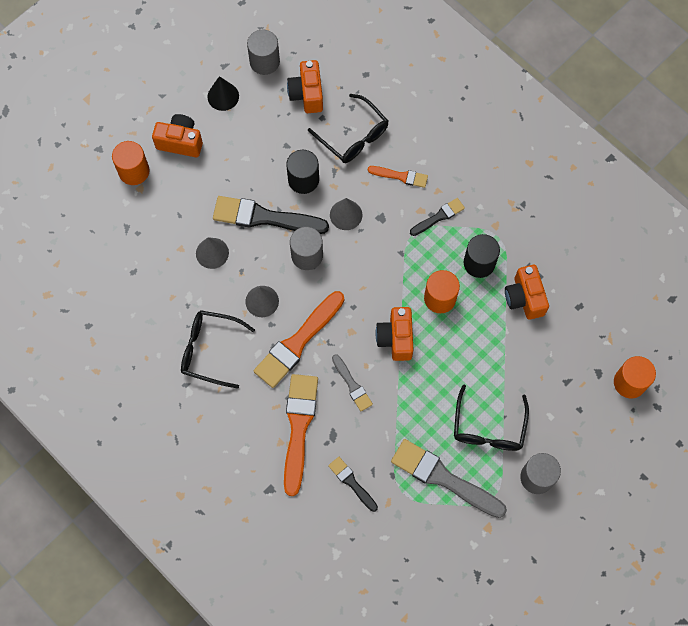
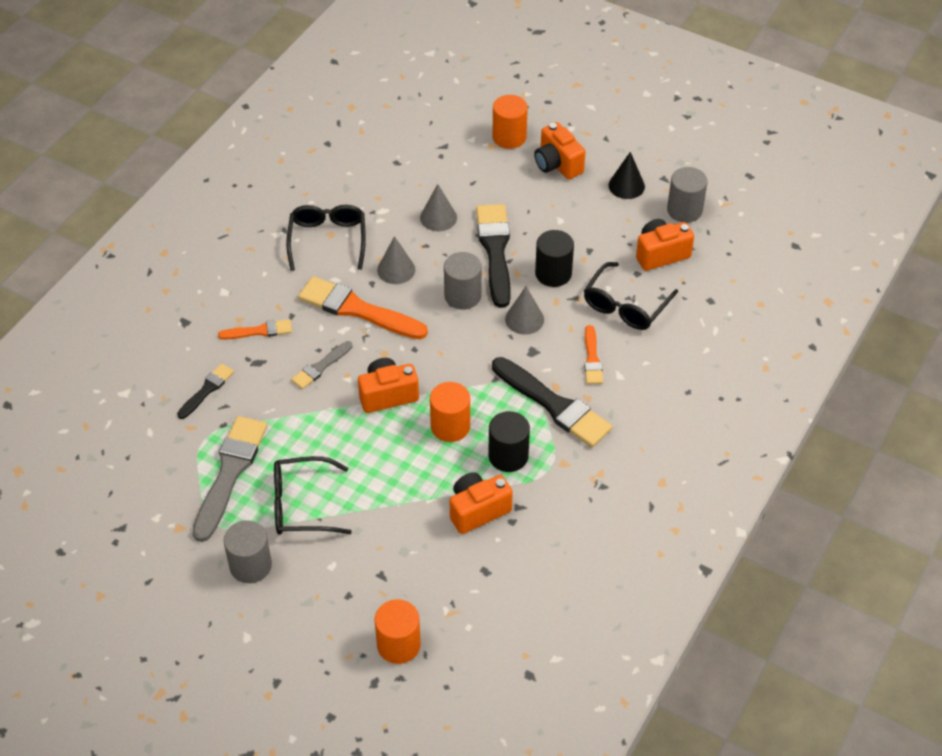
camera: 75 degrees right, 20 degrees down
orange camera [152,114,203,157] -> orange camera turned 150 degrees clockwise [534,122,585,179]
orange brush [284,374,318,496] -> orange brush [218,319,292,340], size x0.53
black brush [410,198,465,236] -> black brush [492,357,612,447], size x1.89

